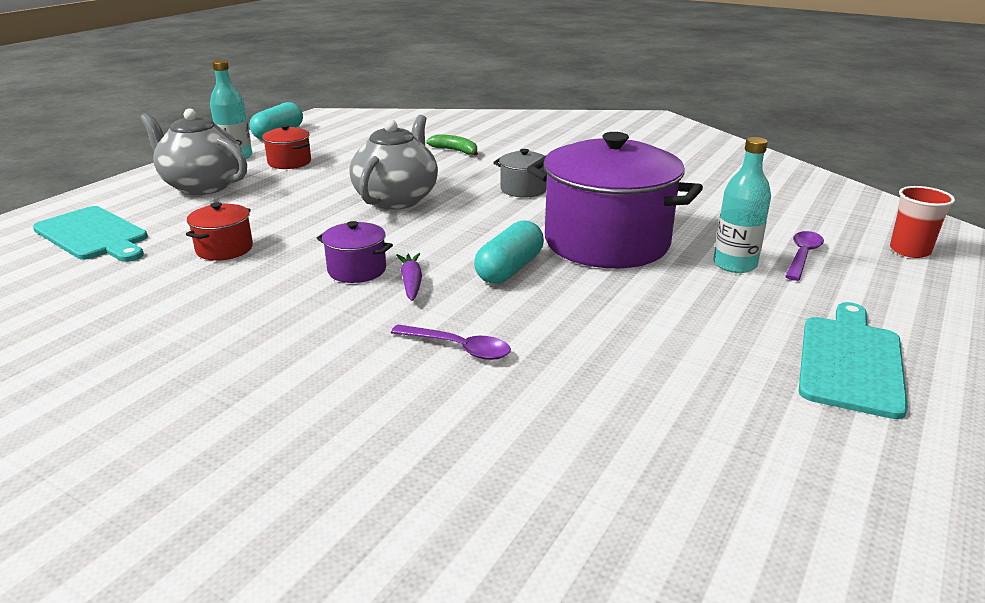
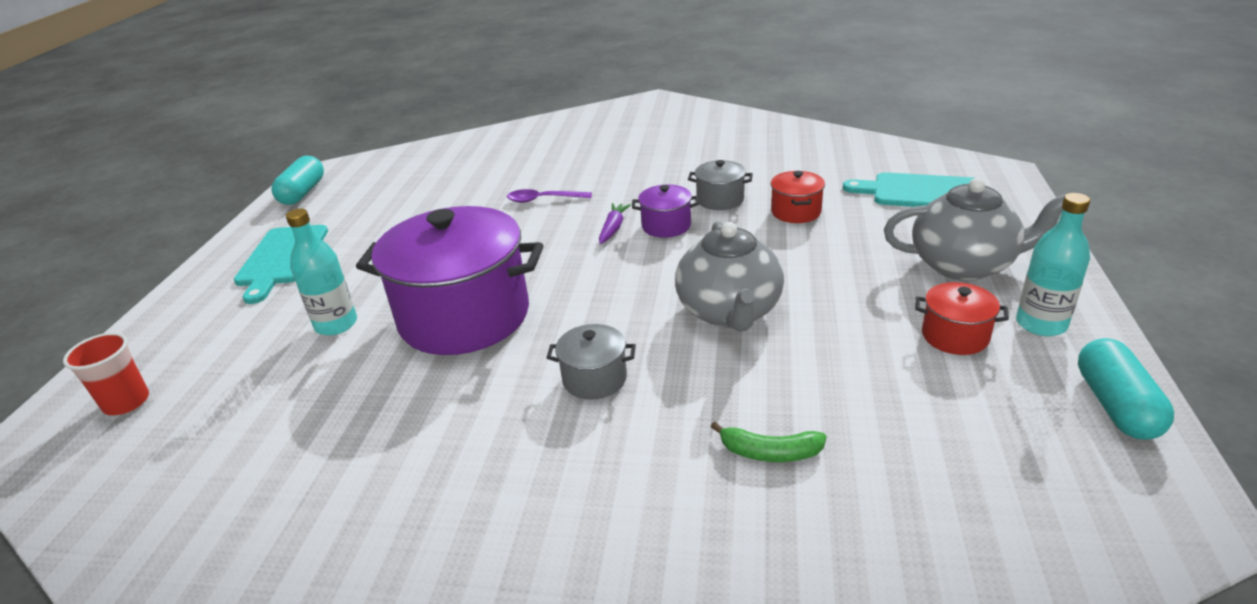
camera: 160 degrees right, 5 degrees up
purple carrot [396,253,422,301] -> purple carrot turned 135 degrees counterclockwise [599,203,631,244]
turquoise capsule [474,220,544,284] -> turquoise capsule moved to [271,156,324,205]
purple spoon [785,231,824,281] -> none
none -> grey pot [688,160,753,210]

